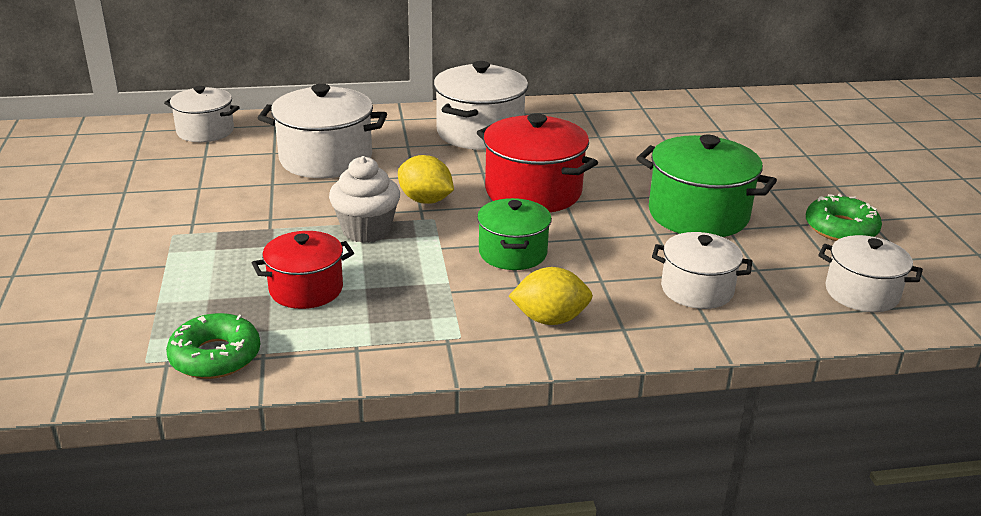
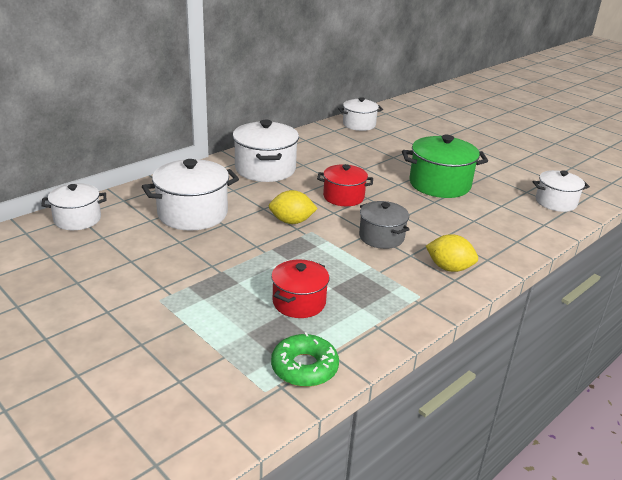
camera: 35 degrees left, 0 degrees up
white cupcake [329,156,400,243] -> none
red pot [477,113,598,212] -> red pot [317,164,373,206], size x0.64
green pot [477,198,552,270] -> grey pot [359,201,410,249]
yellow lemon [509,267,593,325] -> yellow lemon turned 60 degrees clockwise [426,234,478,272]
white pot [652,232,752,309] -> white pot moved to [338,97,383,131]
green donut [806,193,882,241] -> none

